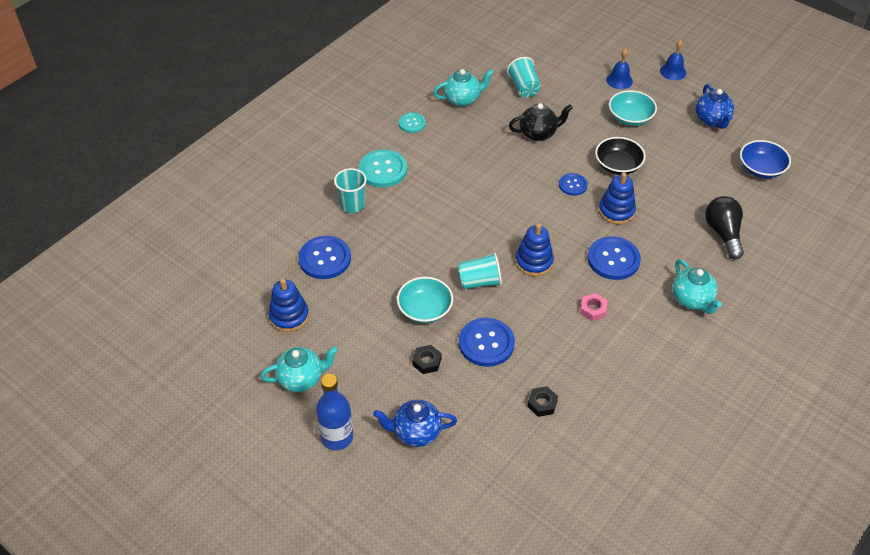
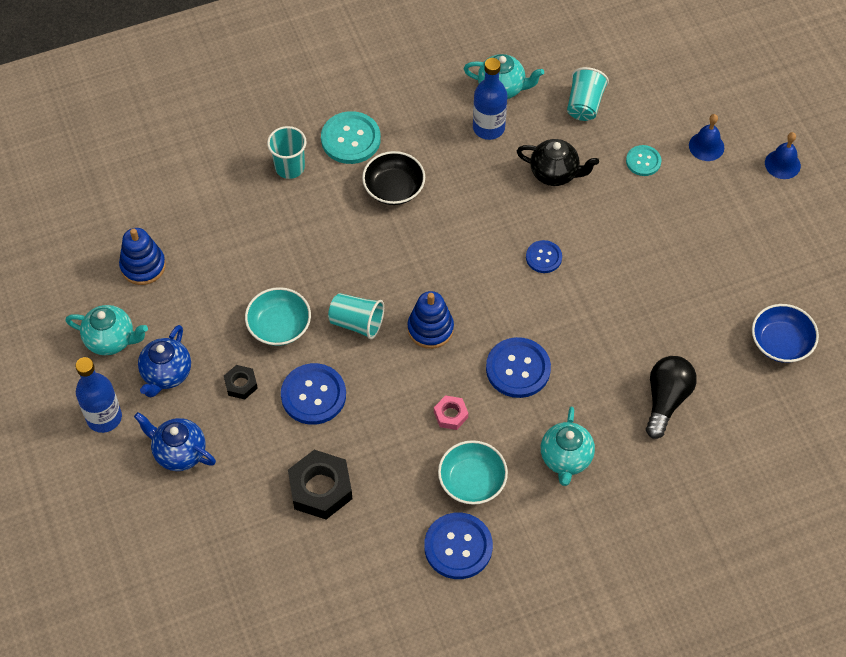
camera: 30 degrees right, 10 degrees up
blue button [299,236,351,279] -> blue button moved to [424,513,493,579]
turquoise button [399,112,426,133] -> turquoise button moved to [626,145,661,176]
black nut [527,386,558,417] -> black nut [288,450,352,519], size x1.89
black bowl [595,137,646,175] -> black bowl moved to [362,151,425,205]
blue stacking toy [598,172,636,224] -> none
turquoise bowl [609,90,657,126] -> turquoise bowl moved to [438,440,508,505]
blue teapot [695,84,734,129] -> blue teapot moved to [138,325,191,398]
none -> blue bottle [473,58,507,140]

